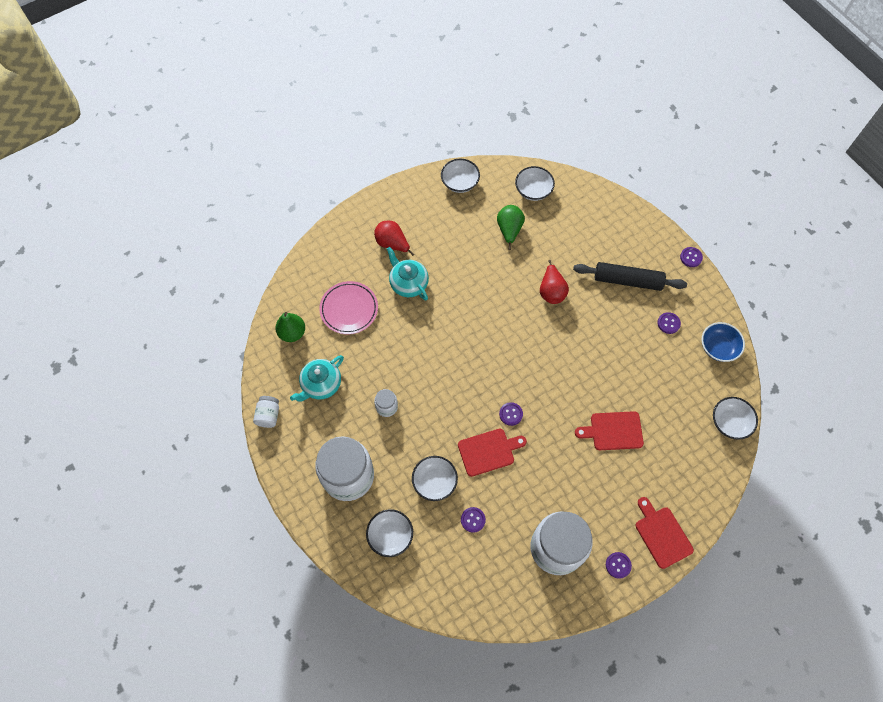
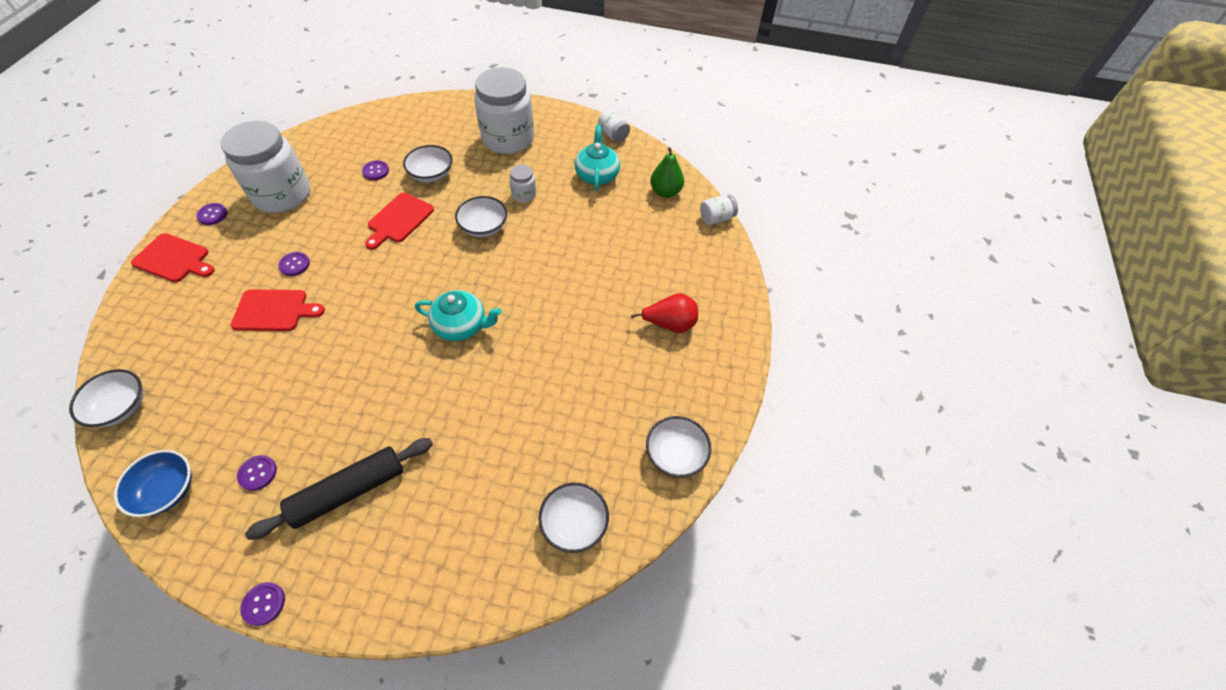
camera: 135 degrees right, 10 degrees down
pink plate [319,281,378,334] -> none
white bowl [366,509,413,557] -> white bowl moved to [455,196,507,237]
turquoise teapot [387,247,429,301] -> turquoise teapot moved to [415,290,502,341]
green pear [497,205,525,250] -> none
purple button [499,402,523,426] -> purple button moved to [278,252,310,276]
red pear [540,260,569,304] -> none
red cutting board [575,411,644,450] -> red cutting board turned 45 degrees clockwise [231,289,325,331]
none -> white jar [700,195,738,225]

